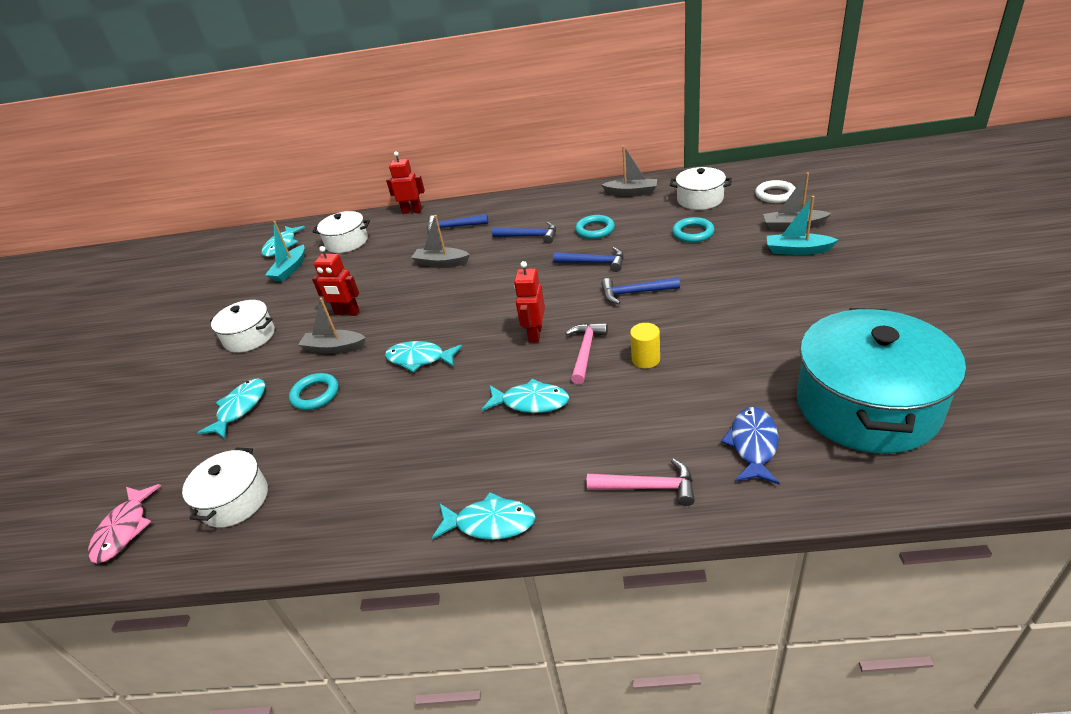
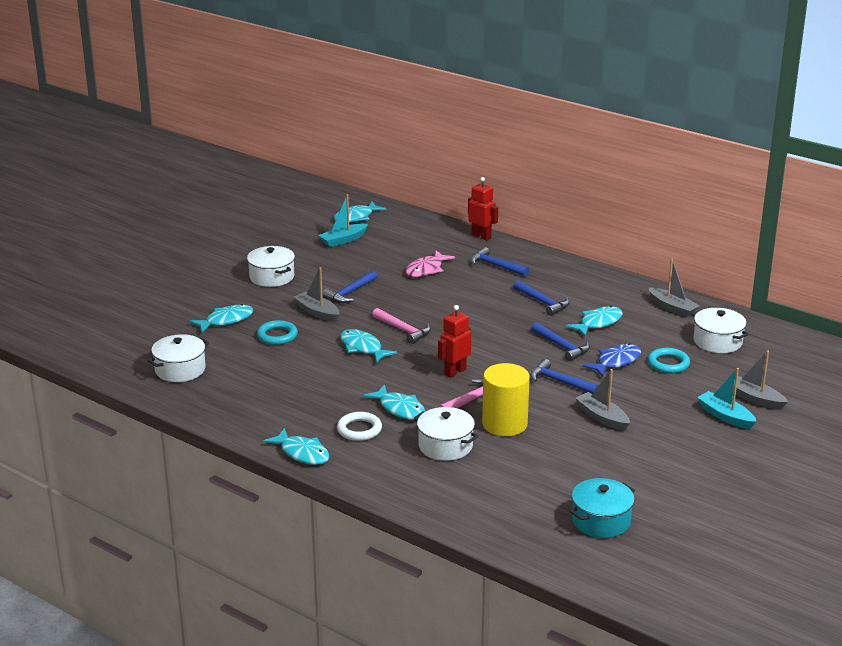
camera: 30 degrees right, 10 degrees down
pink fish [88,484,161,563] -> pink fish moved to [405,250,455,277]
red robot [312,246,360,316] -> blue hammer [322,271,377,303]
white pot [313,211,370,253] -> white pot moved to [414,407,478,461]
grey boat [411,215,470,267] -> grey boat moved to [576,369,630,431]
turquoise ring [575,215,615,239] -> turquoise fish [566,306,623,336]
pink hammer [587,459,695,506] -> pink hammer moved to [372,308,431,344]
yellow cylinder [630,323,660,368] -> yellow cylinder [482,363,530,436], size x1.85
blue fish [721,407,780,484] -> blue fish moved to [582,344,641,377]
white ring [755,180,796,203] -> white ring moved to [337,412,382,441]
turquoise pot [797,308,966,454] -> turquoise pot [570,478,635,538], size x0.52

